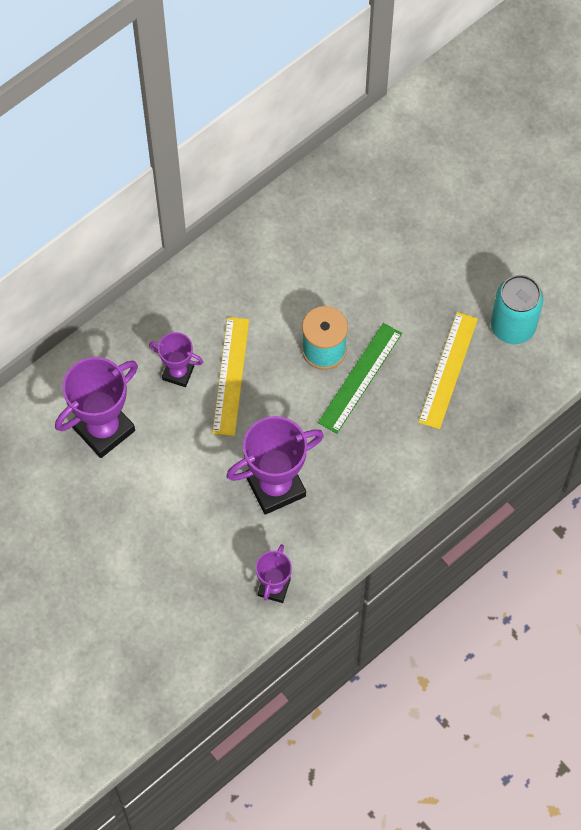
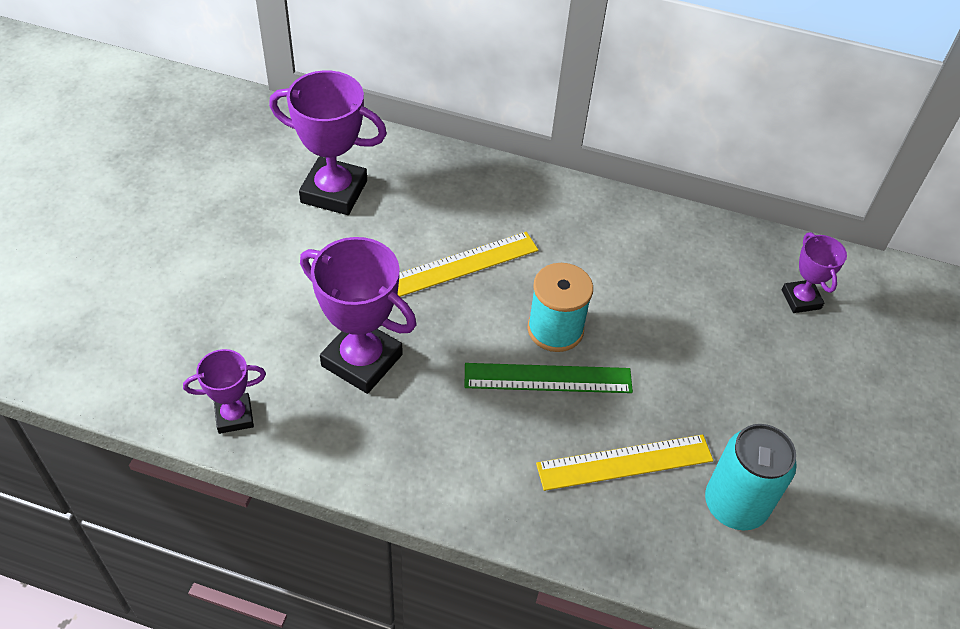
camera: 55 degrees right, 15 degrees down
purple trophy [149,332,203,387] -> purple trophy moved to [782,232,847,313]

